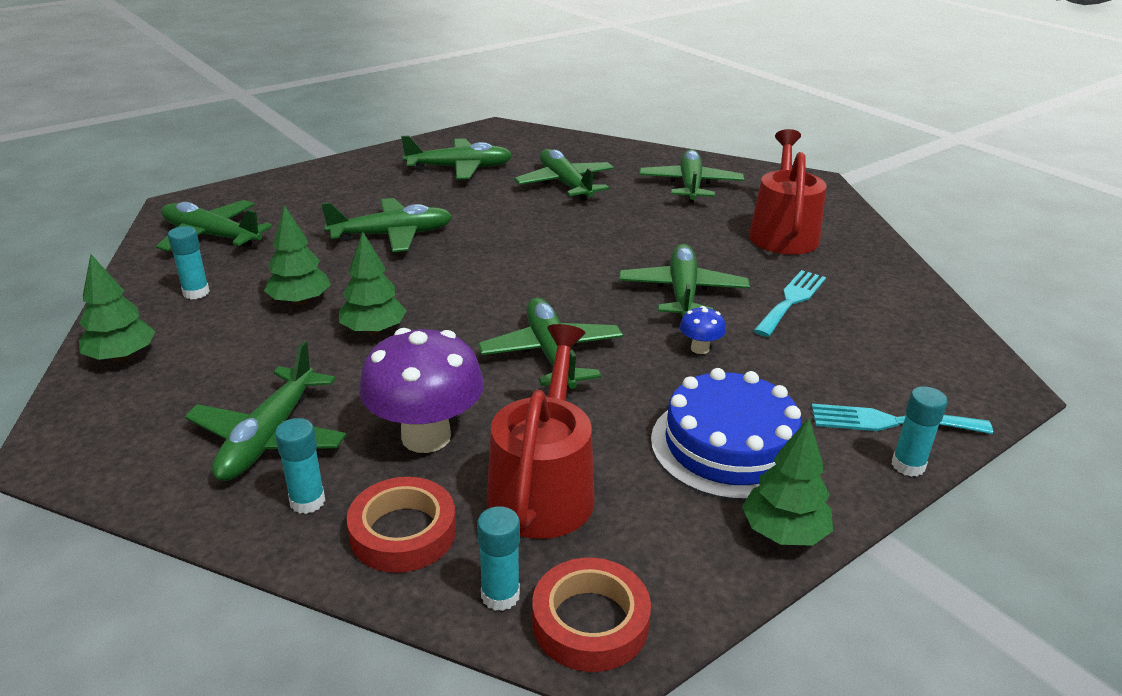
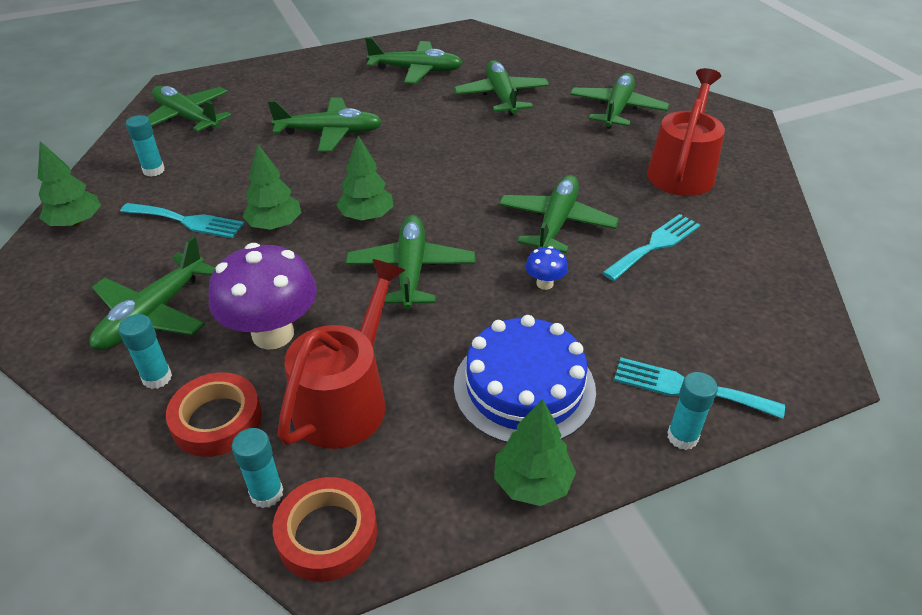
camera: 15 degrees right, 10 degrees up
green tree [264,205,331,305] -> green tree moved to [336,135,393,221]
none -> turquoise fork [120,203,245,238]

